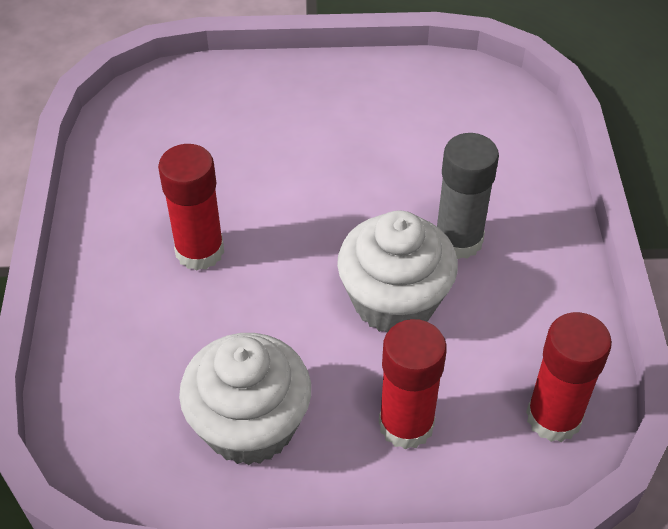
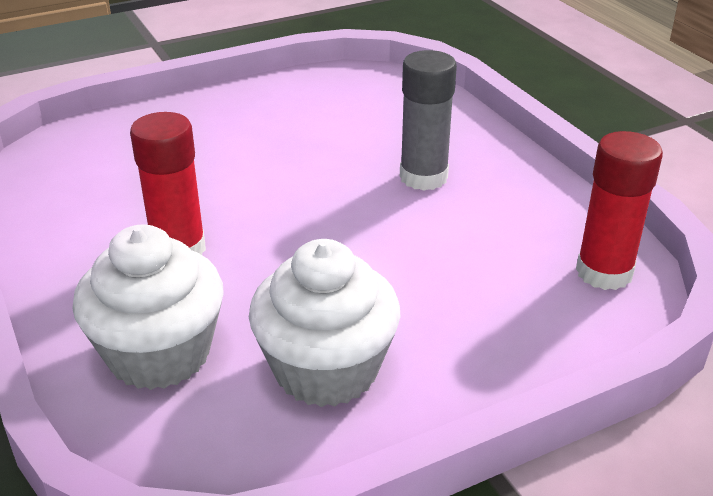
camera: 25 degrees left, 15 degrees down
white cupcake [337,210,458,332] -> white cupcake moved to [72,224,224,390]
red glue stick [379,319,447,450] -> none

